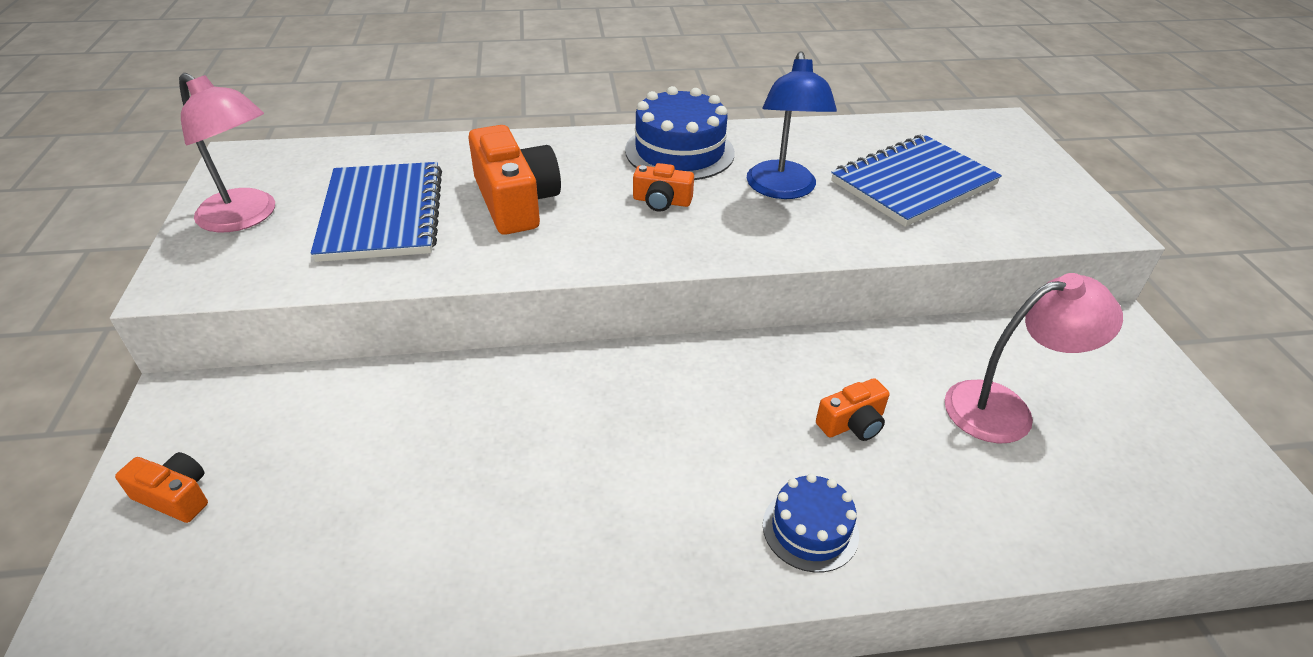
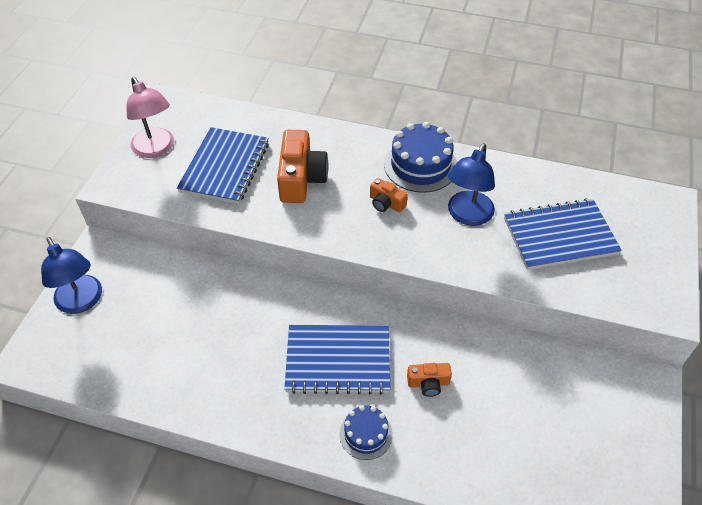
camera: 25 degrees right, 10 degrees up
orange camera [115,452,208,523] -> blue lamp [41,237,102,314]
pink lamp [945,273,1123,444] -> none
none -> blue notebook [284,325,390,395]

